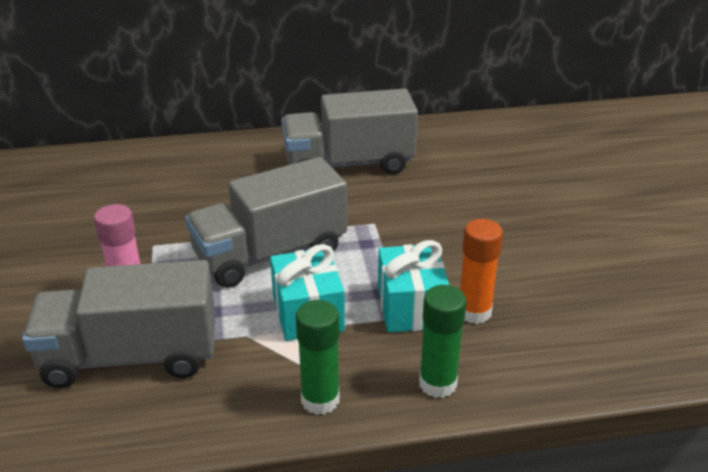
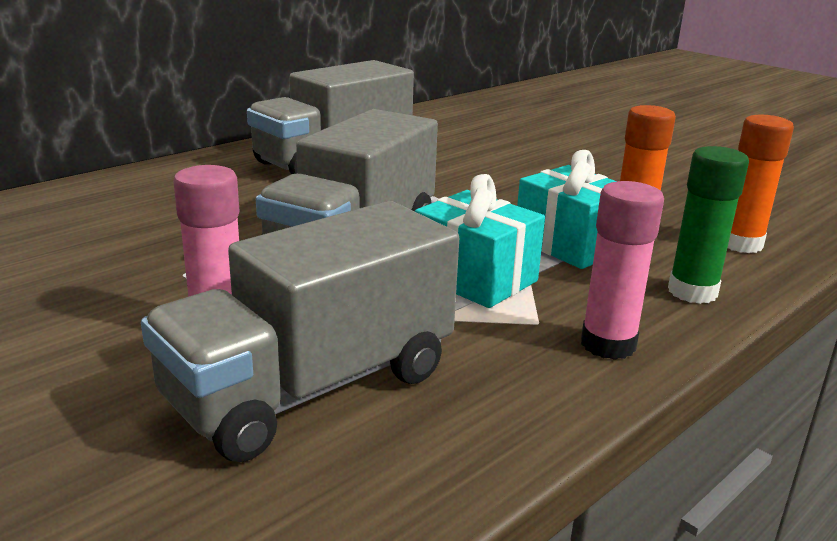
camera: 35 degrees left, 10 degrees down
green glue stick [296,300,339,415] -> pink glue stick [581,181,664,360]
none -> orange glue stick [728,115,794,253]

